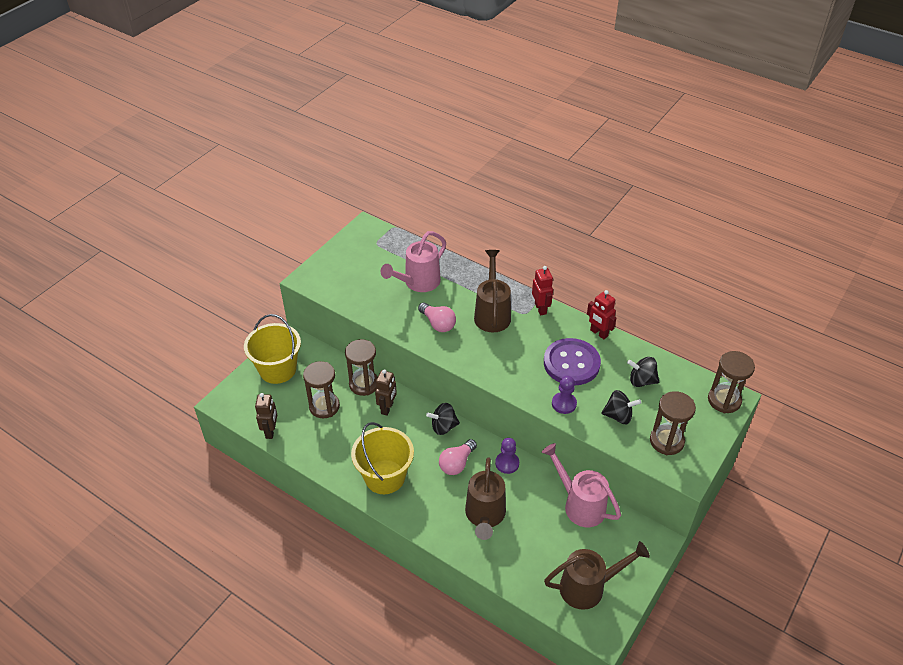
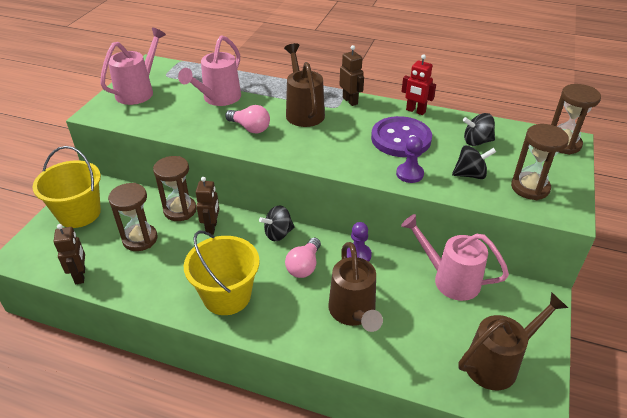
camera: 15 degrees left, 5 degrees down
red robot [532,266,553,315] -> brown robot [340,45,364,106]
none -> pink watering can [100,27,166,105]

